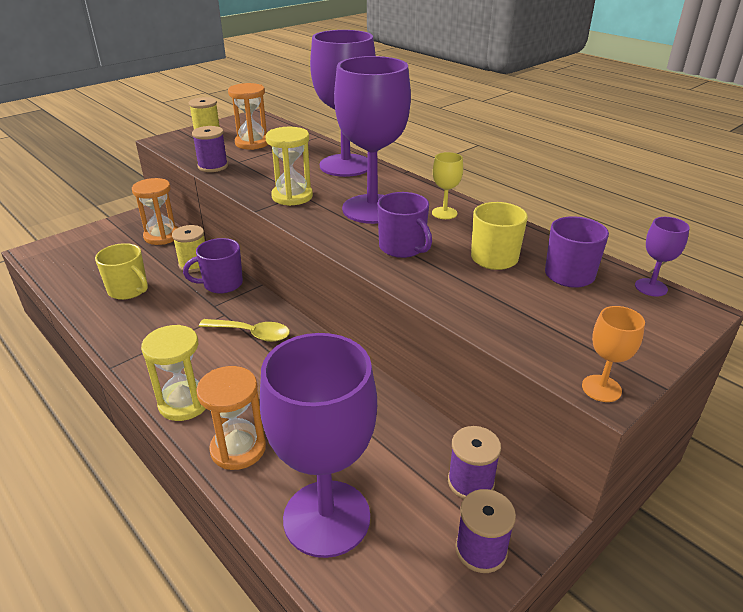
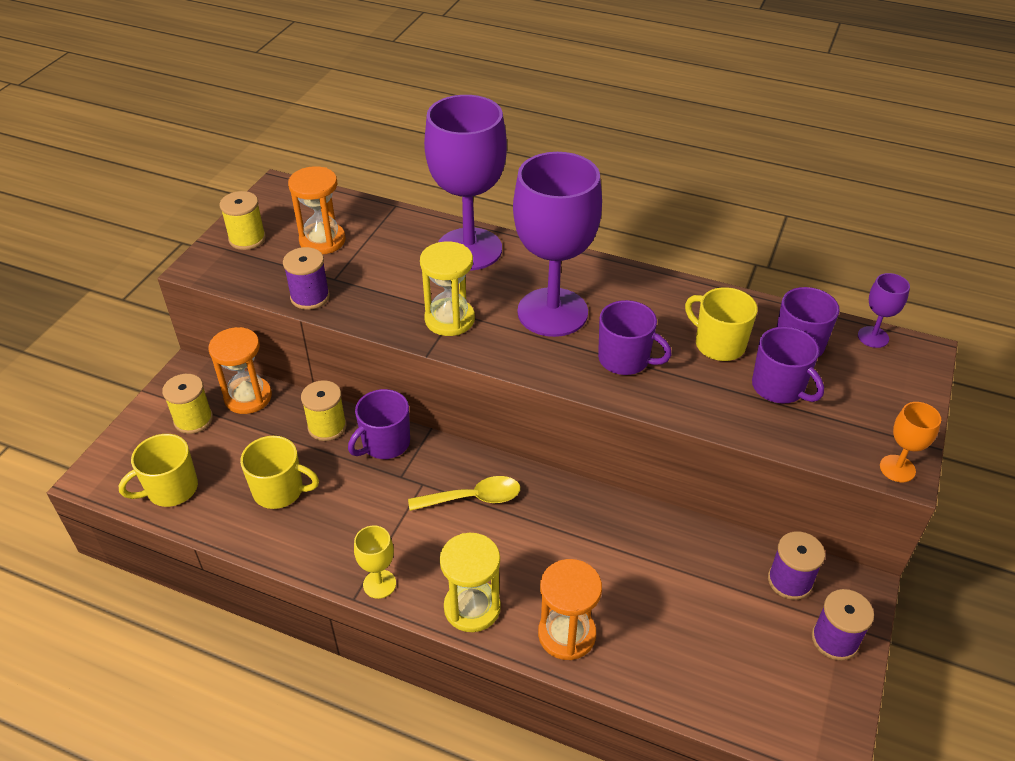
camera: 25 degrees left, 10 degrees up
purple goblet [260,333,377,558] -> none
yellow goblet [432,152,463,219] -> yellow goblet moved to [354,525,396,599]
none -> yellow mug [119,434,198,507]
none -> yellow spool [162,374,213,434]
none -> purple mug [752,327,824,403]

